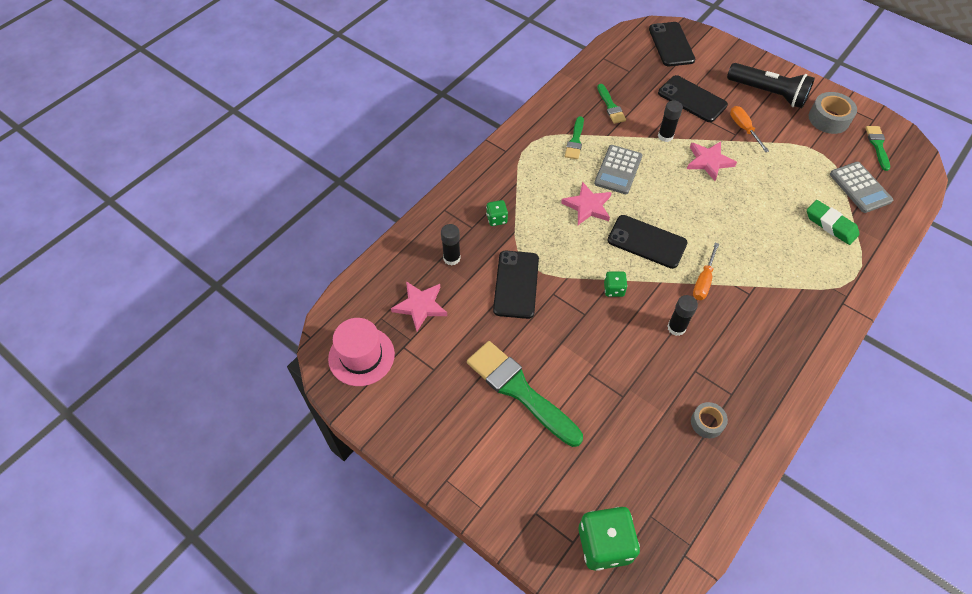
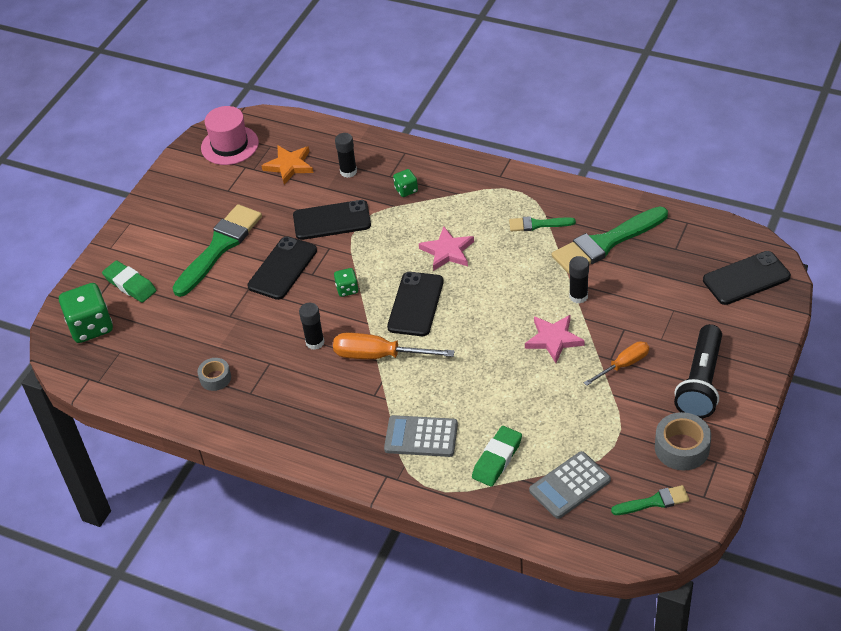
camera: 80 degrees right, 10 degrees down
pink star [391,281,447,331] -> orange star [261,145,313,185]
grey calculator [594,145,642,194] -> grey calculator moved to [384,415,458,457]
green brush [597,84,626,124] -> green brush [552,206,668,274], size x1.96
black phone [658,75,728,122] -> black phone moved to [247,237,317,300]
orange screwdriver [693,243,719,300] -> orange screwdriver [333,332,455,359], size x1.56
none -> green eraser [102,261,157,303]

